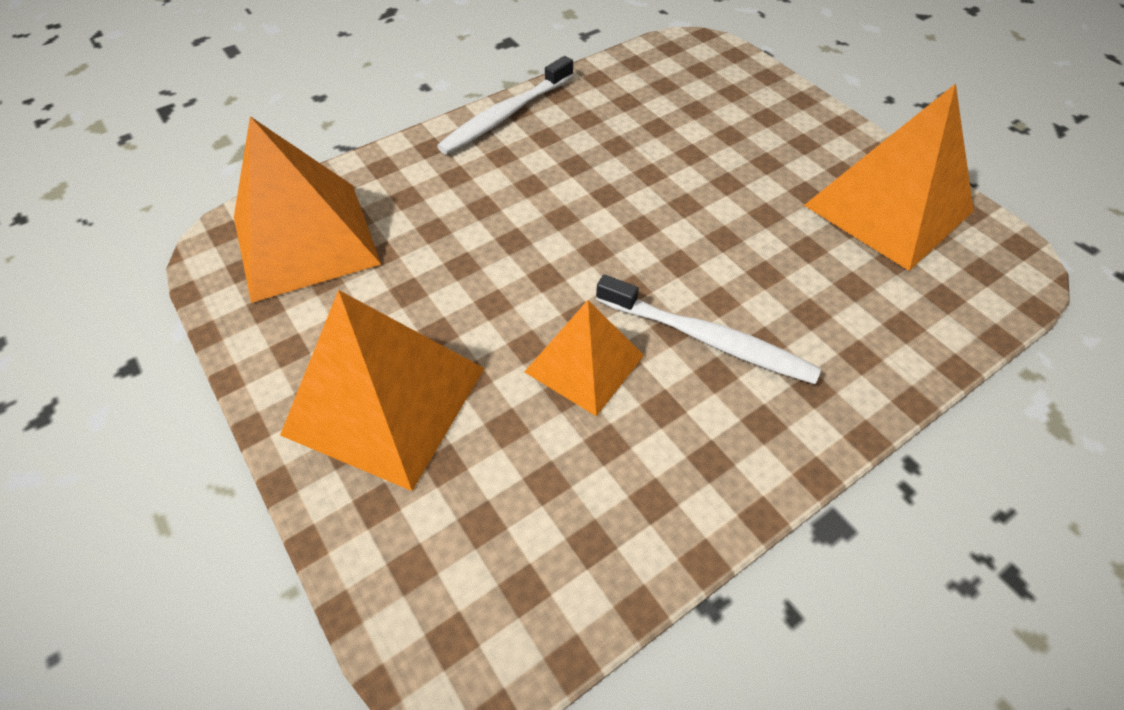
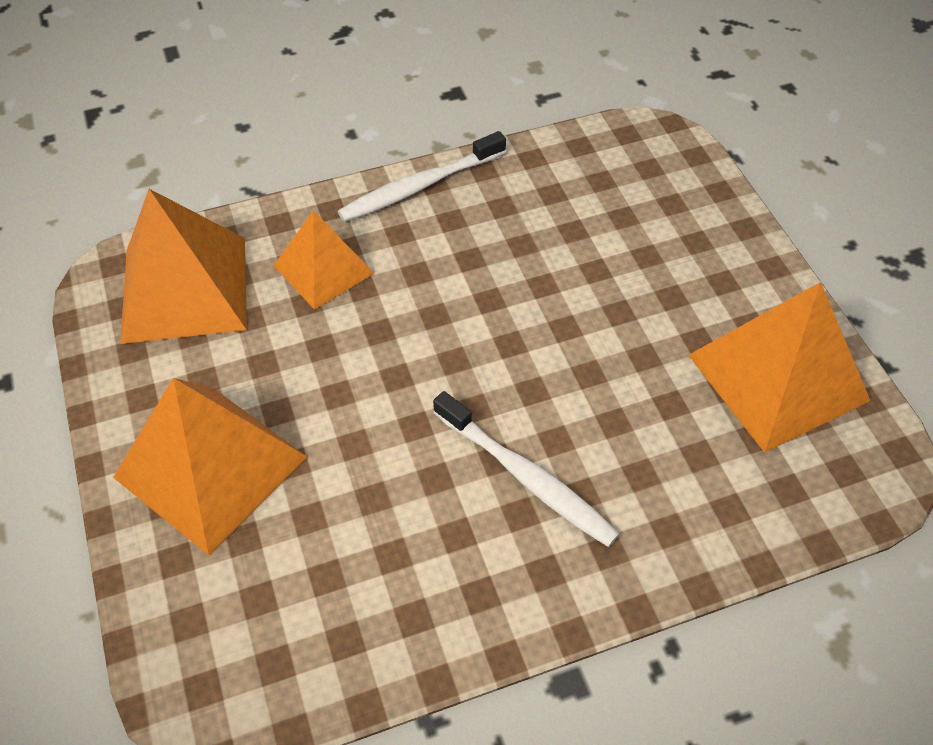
camera: 15 degrees right, 0 degrees up
orange pyramid [524,300,644,416] -> orange pyramid moved to [273,211,374,310]

